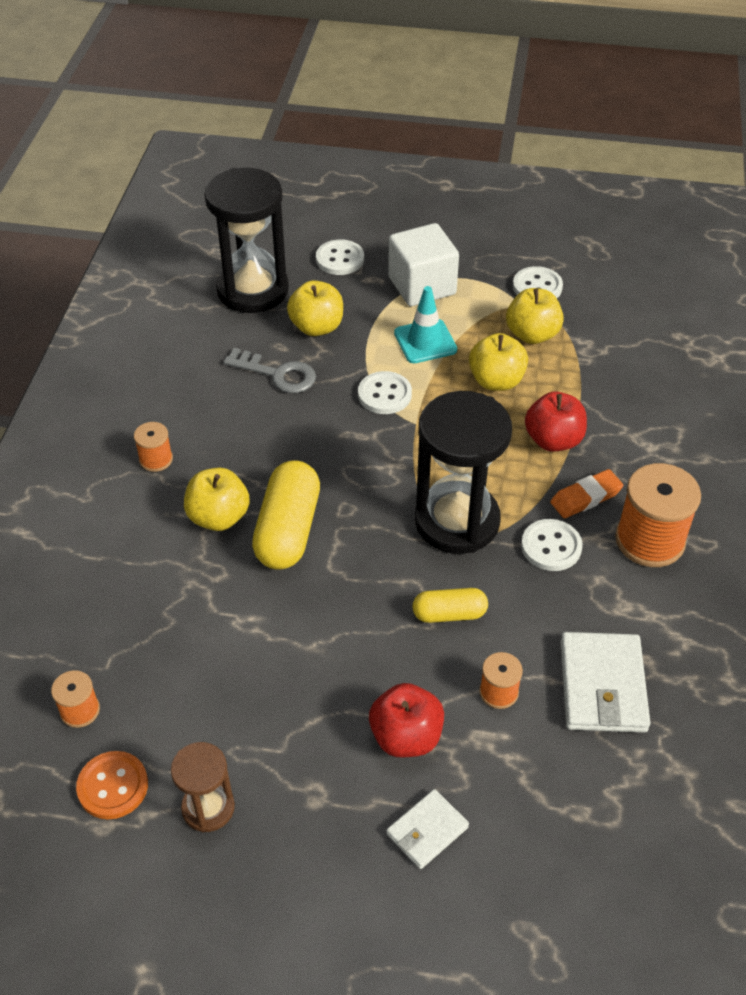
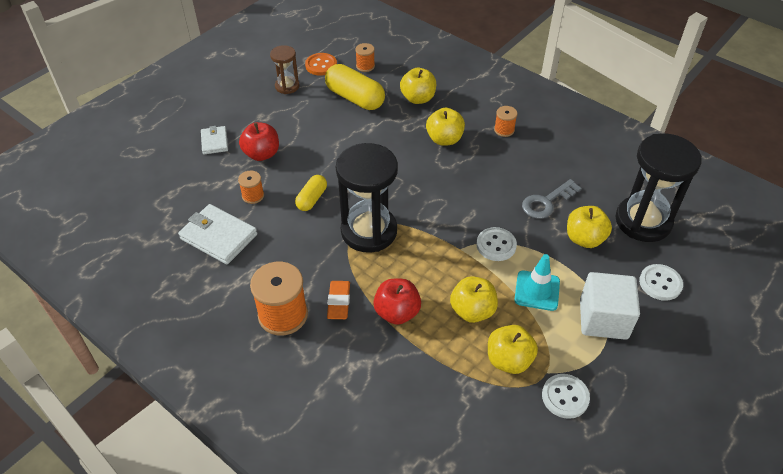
camera: 120 degrees right, 0 degrees up
yellow capsule [252,460,320,570] -> yellow capsule moved to [325,64,385,110]
white button [521,519,583,571] -> none
none -> yellow apple [400,68,436,104]

